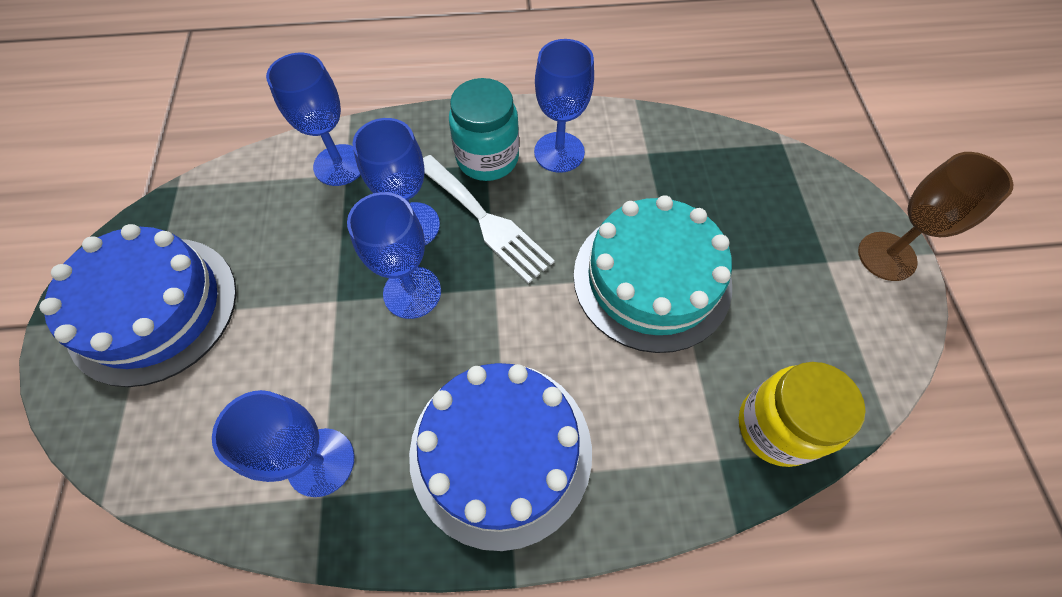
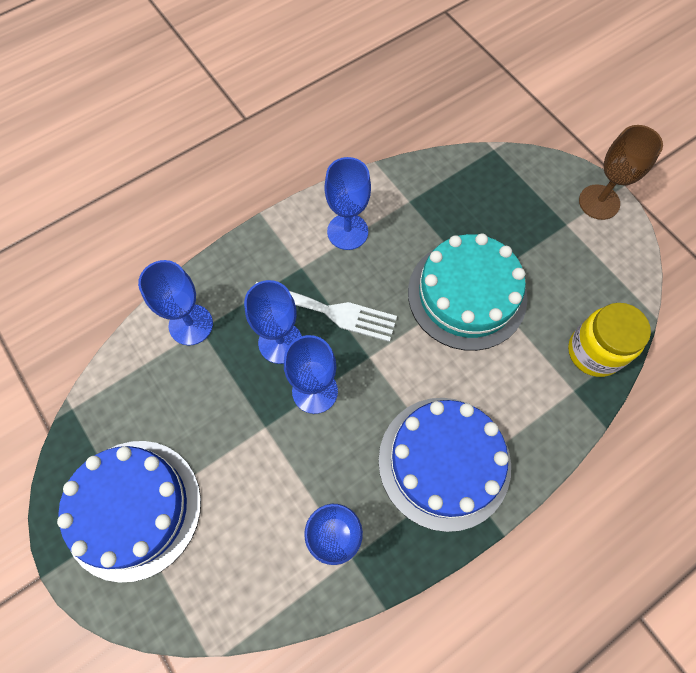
camera: 30 degrees left, 5 degrees up
turquoise jar [449,78,519,181] -> none

